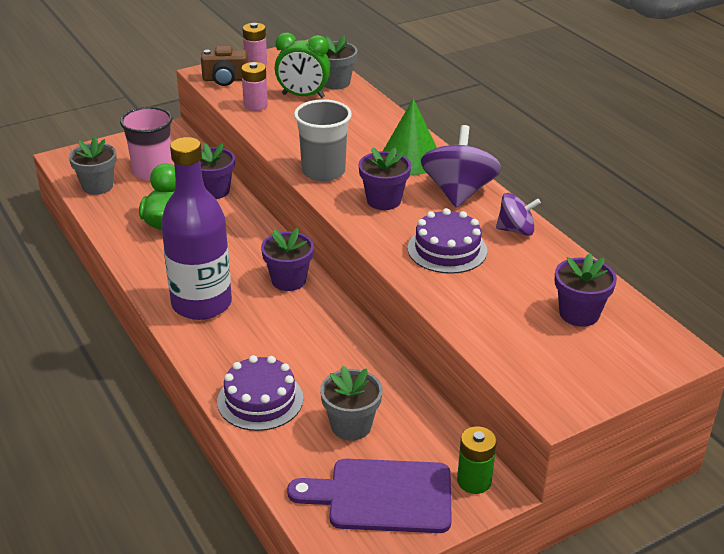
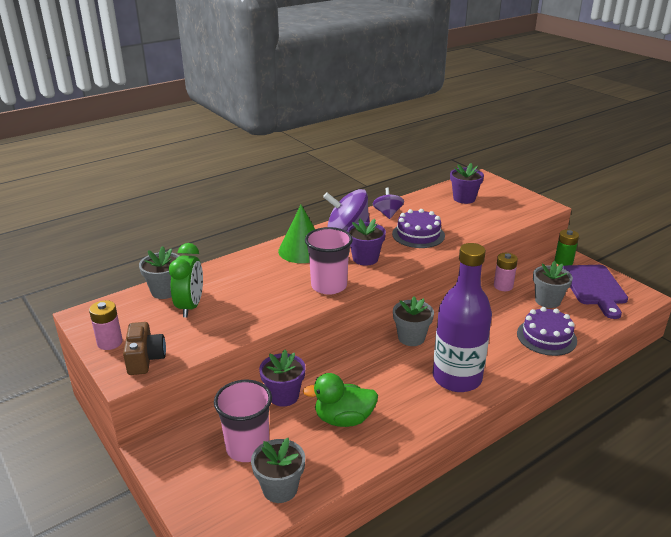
camera: 95 degrees left, 5 degrees down
pink battery [241,62,268,111] -> pink battery moved to [494,253,518,291]
purple flower pot [261,228,314,291] -> grey flower pot [393,296,434,346]
grey cup [294,99,352,181] -> pink cup [305,227,353,295]

